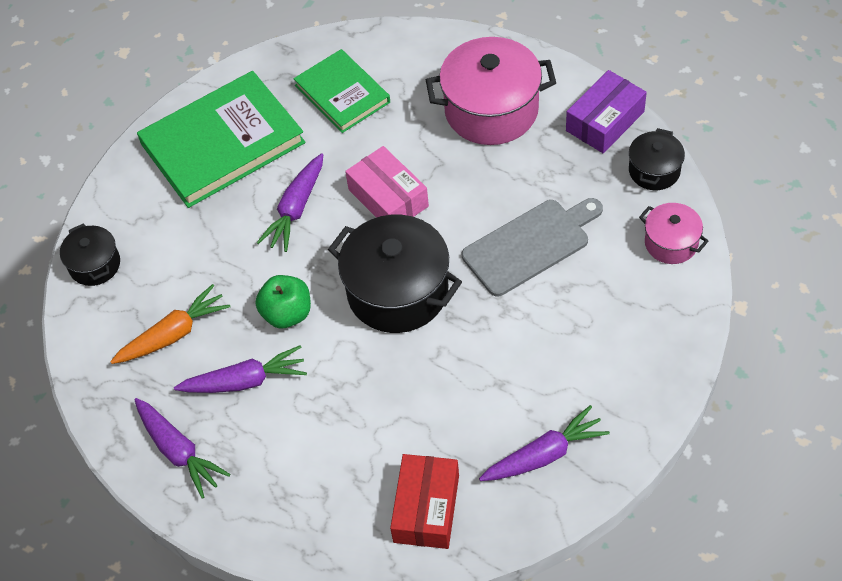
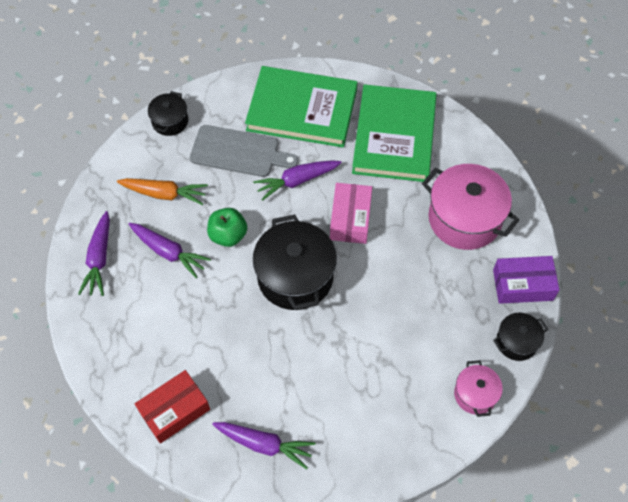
camera: 40 degrees right, 5 degrees up
green book [293,49,390,133] -> green book [352,84,437,182], size x1.63
grey cutting board [462,198,603,297] -> grey cutting board moved to [190,125,298,177]

